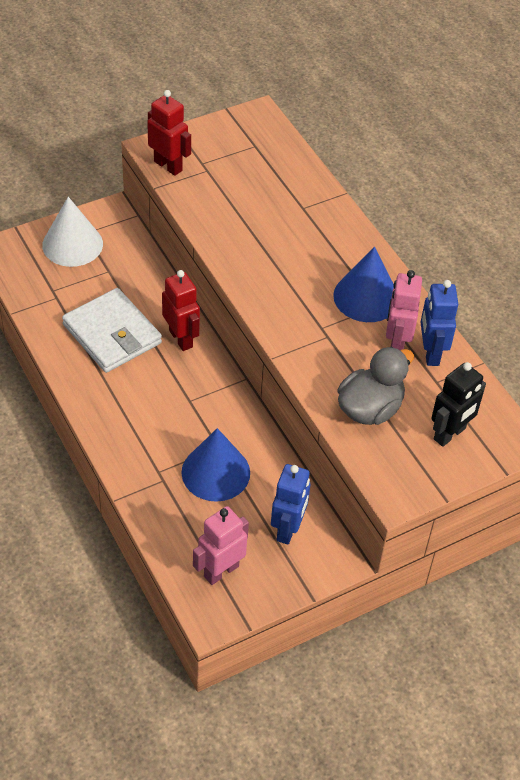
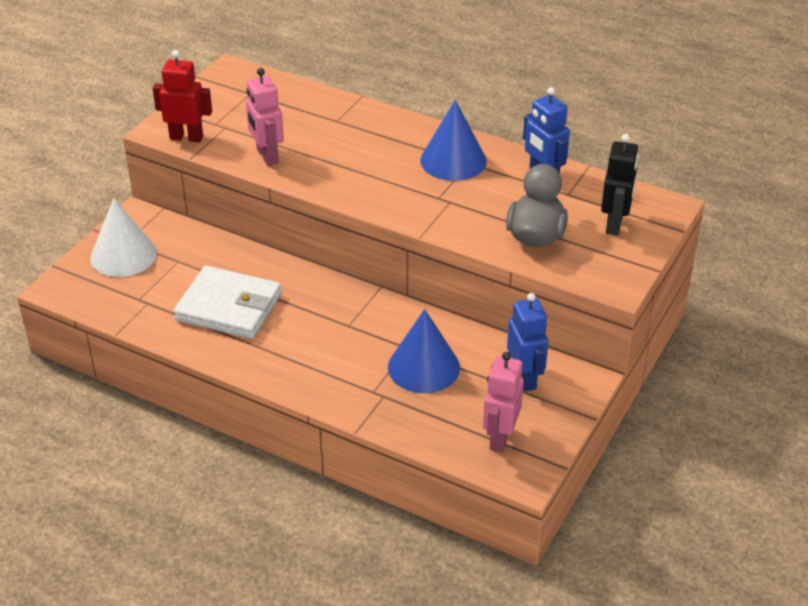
camera: 30 degrees left, 10 degrees down
red robot [162,270,200,351] -> none
pink robot [386,270,422,350] -> pink robot moved to [246,68,284,166]

